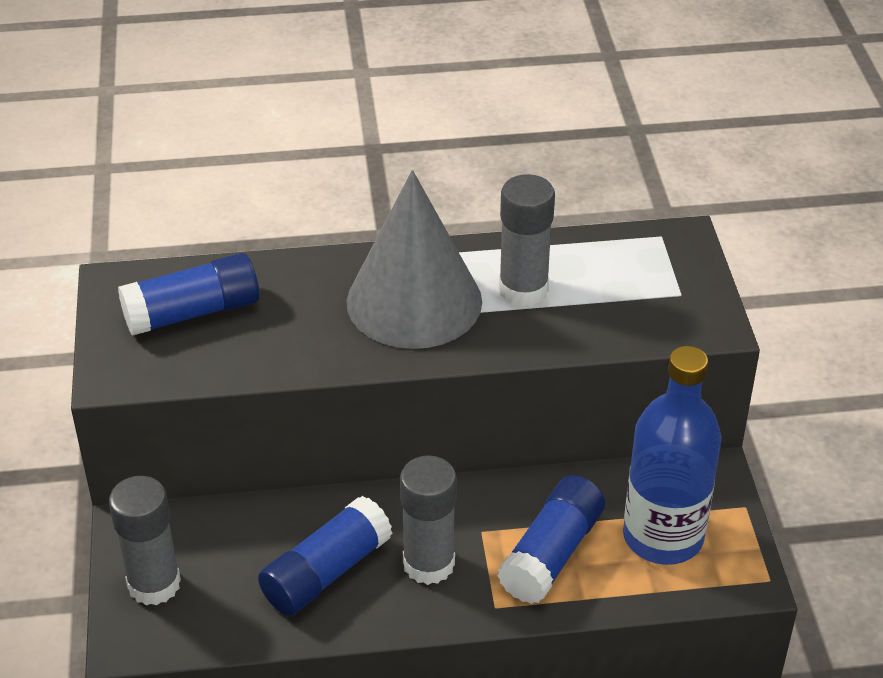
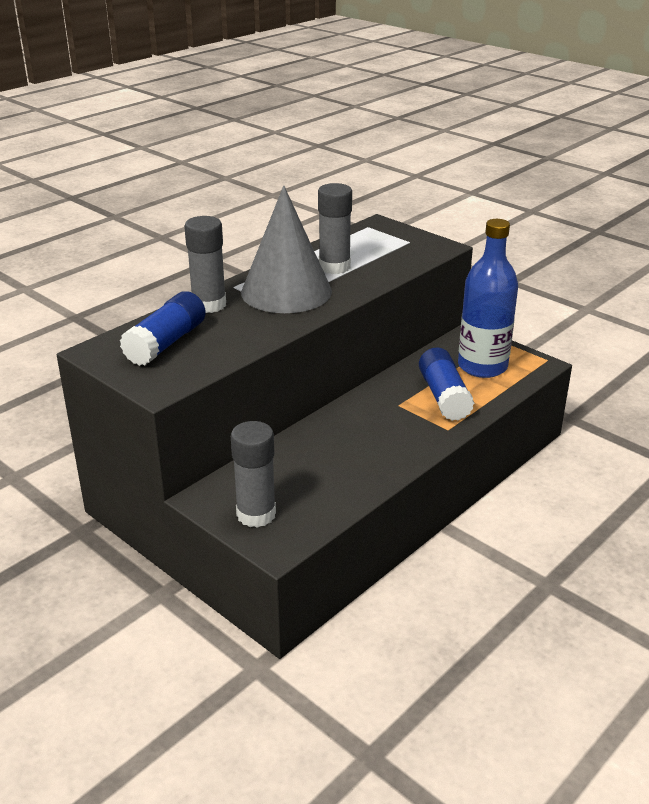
camera: 40 degrees left, 10 degrees down
blue glue stick [258,496,393,616] -> none
grey glue stick [400,455,457,585] -> grey glue stick moved to [184,216,226,313]

